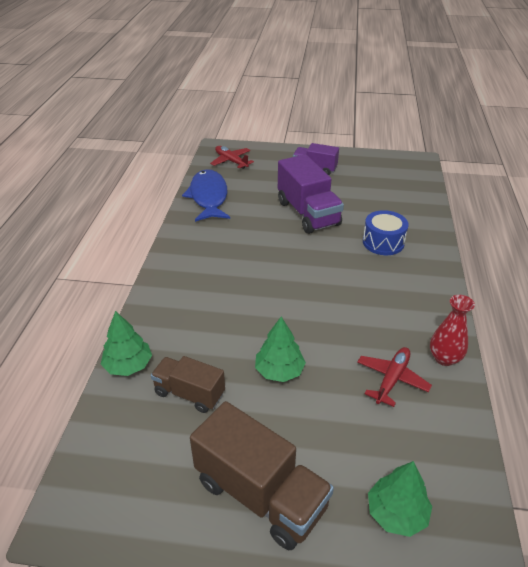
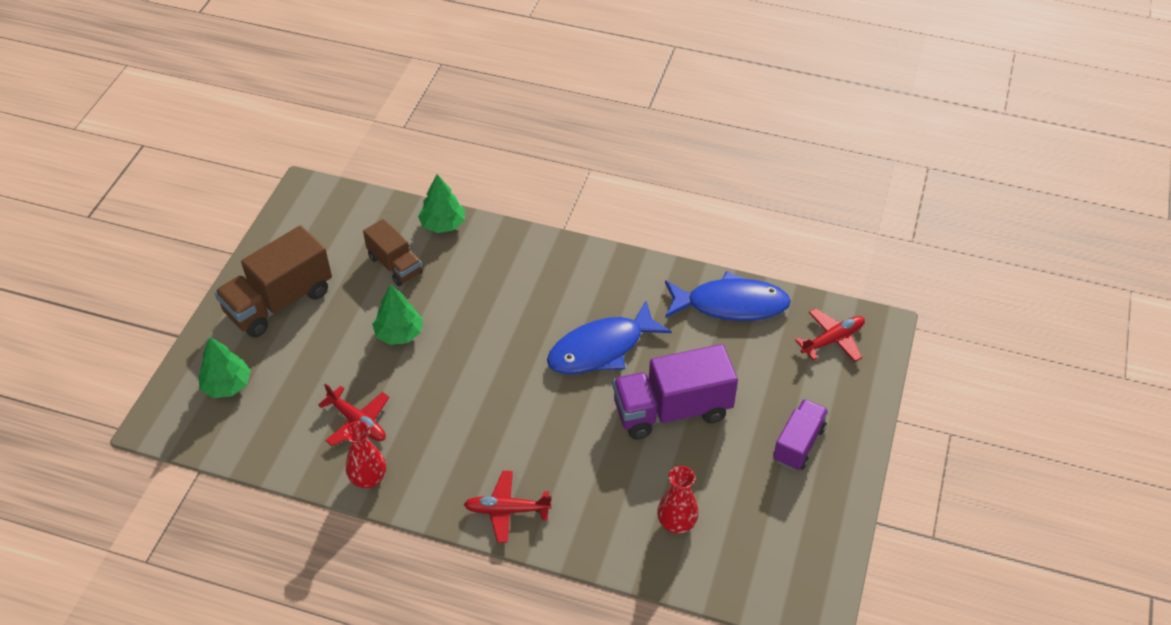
camera: 100 degrees right, 10 degrees up
brown truck [151,356,225,413] -> brown truck turned 105 degrees clockwise [363,219,423,286]
blue drum [363,210,409,255] -> none
none -> red plane [464,471,552,543]
none -> blue fish [547,301,672,374]
none -> red vase [657,466,699,534]

